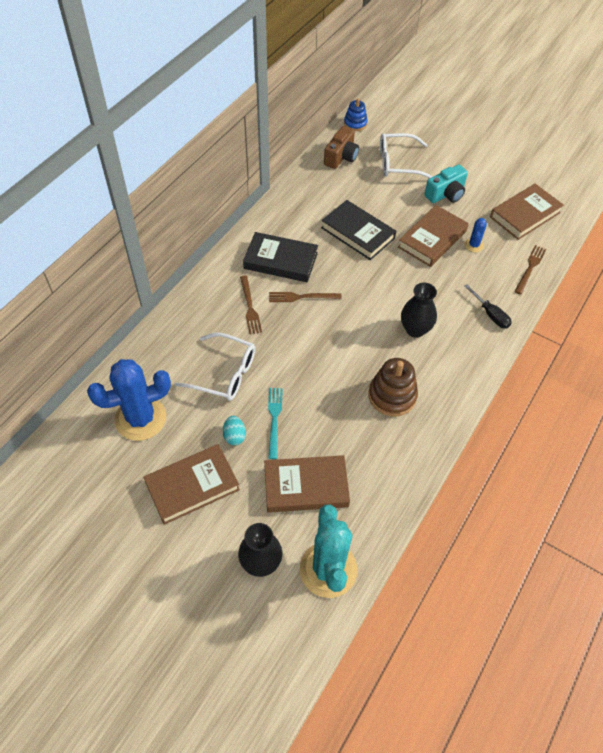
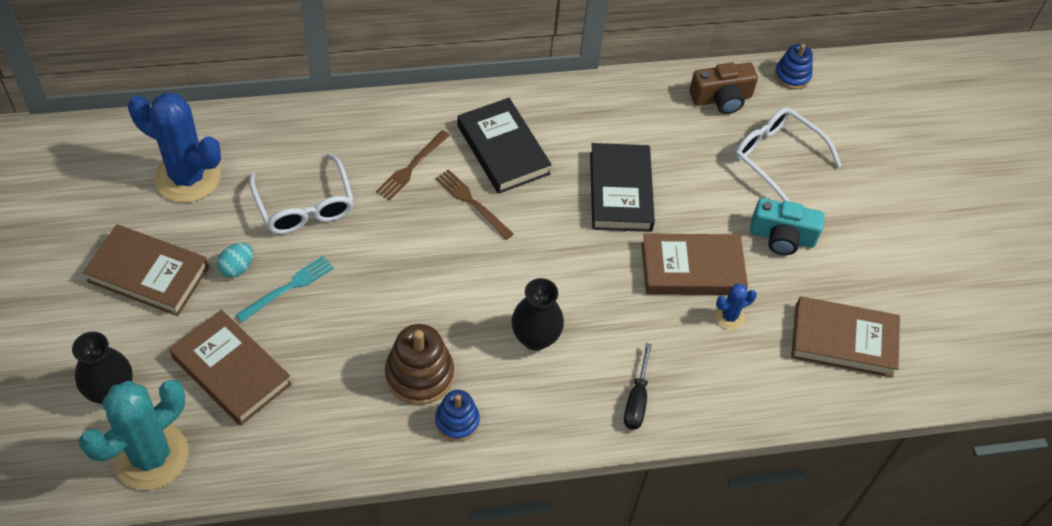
camera: 45 degrees right, 0 degrees up
brown fork [514,245,546,294] -> none
none -> blue stacking toy [435,390,480,441]

